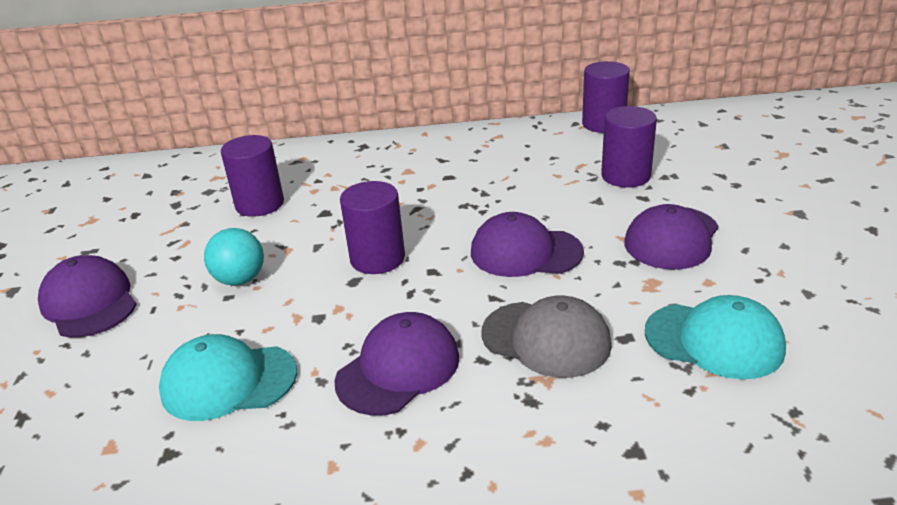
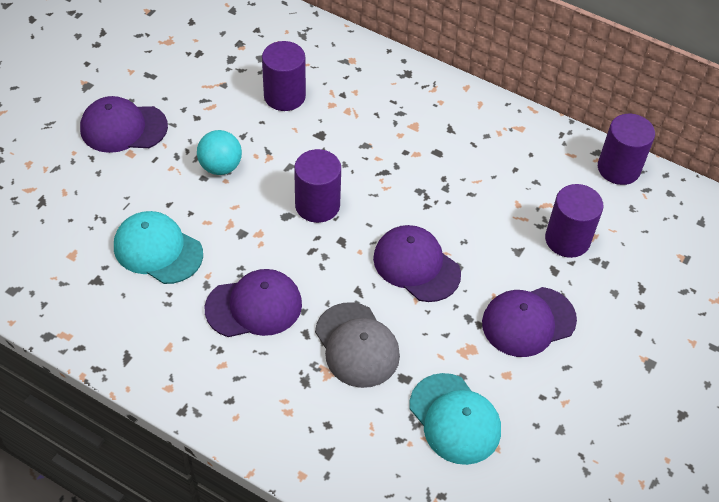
camera: 30 degrees right, 20 degrees up
purple cap [38,255,137,338] -> purple cap turned 90 degrees counterclockwise [80,96,168,153]

